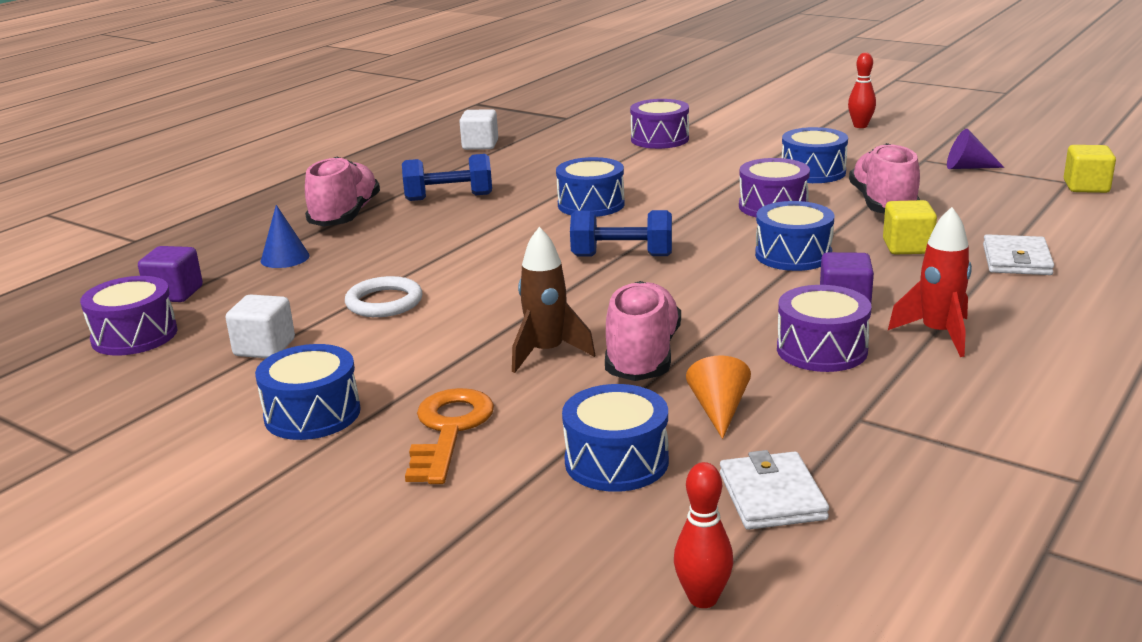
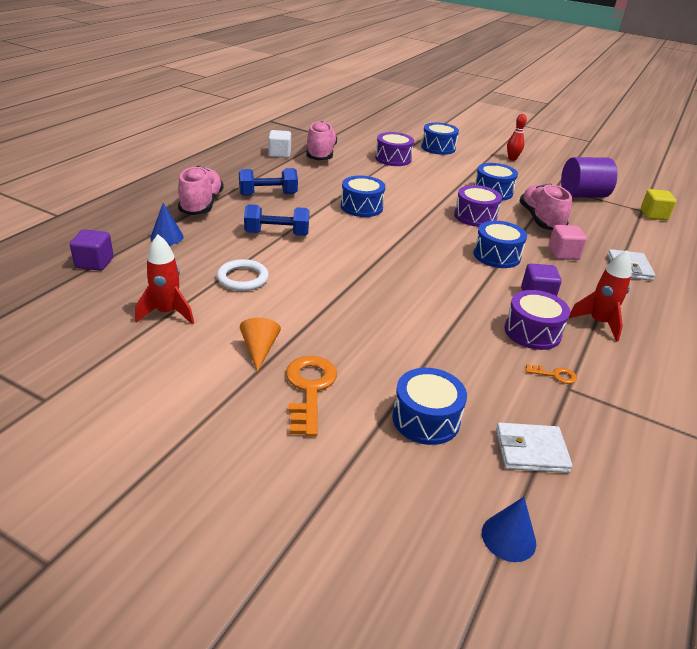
camera: 10 degrees left, 10 degrees up
purple drum [80,276,177,356] -> none
white cube [226,294,295,358] -> red rocket [135,234,194,324]
blue drum [255,344,361,440] -> blue drum moved to [421,122,459,155]
brown rocket [512,227,595,373] -> none
blue dumbbell [570,210,672,257] -> blue dumbbell moved to [244,204,309,236]
pink shoe [605,281,681,381] -> pink shoe moved to [306,121,337,160]
red bowling pin [674,462,734,608] -> blue cone [482,497,536,562]
orange cone [686,356,751,439] -> orange cone moved to [240,318,281,372]
white wallet [720,450,829,530] -> white wallet turned 75 degrees counterclockwise [496,423,573,473]
yellow cube [883,200,937,254] -> pink cube [548,225,587,260]
purple cone [947,129,1004,169] -> purple cylinder [561,157,618,198]
none -> orange key [525,364,577,384]

